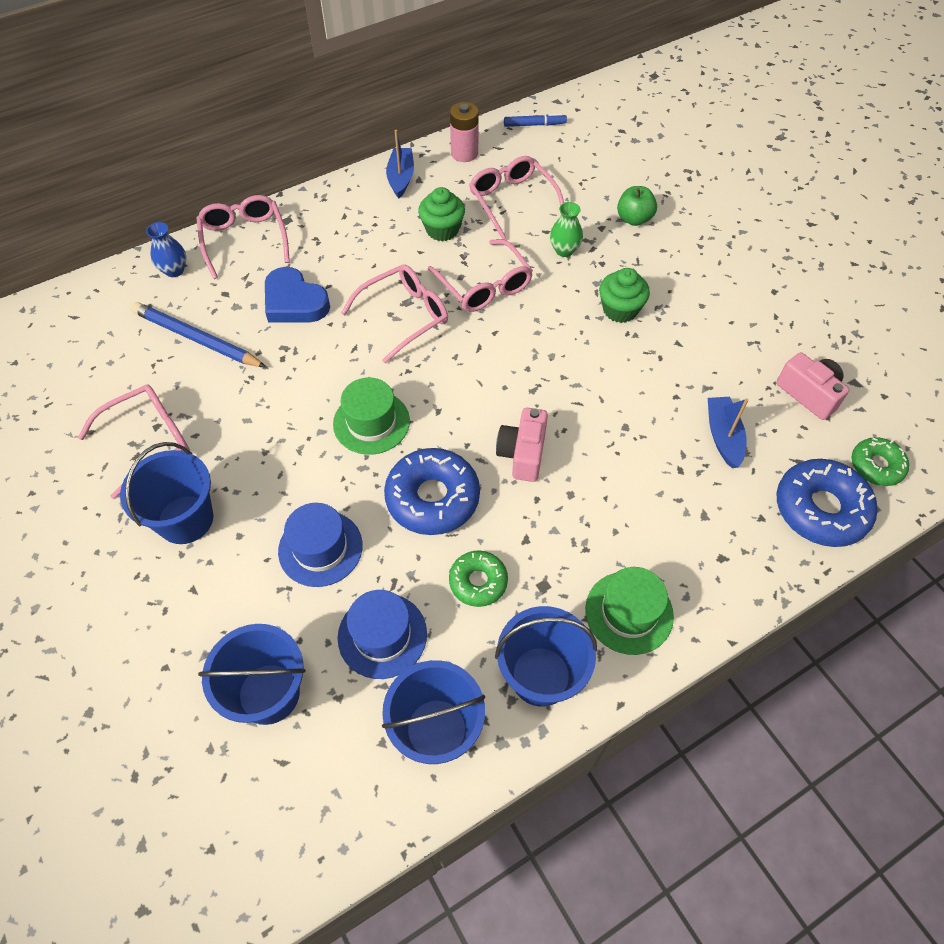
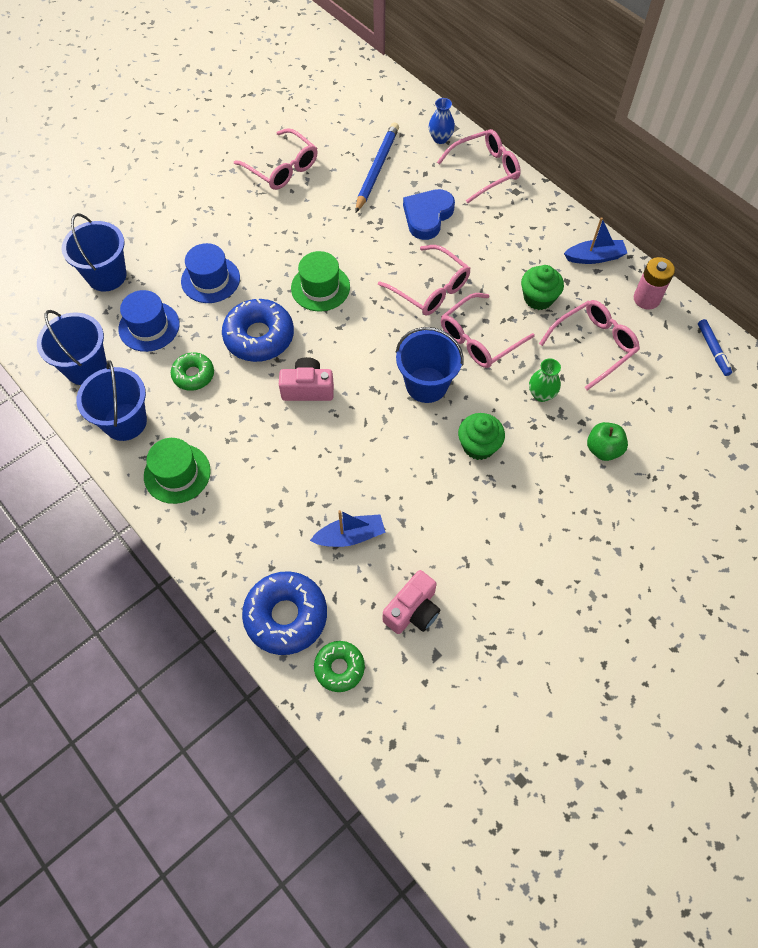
camera: 80 degrees right, 5 degrees up
blue bucket [120,442,213,544] -> blue bucket moved to [396,327,464,403]

